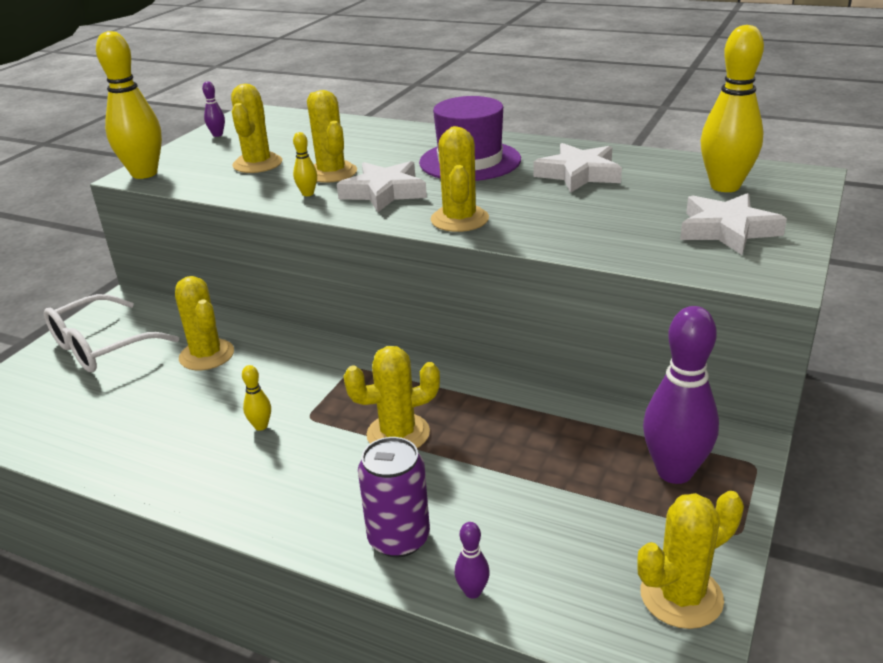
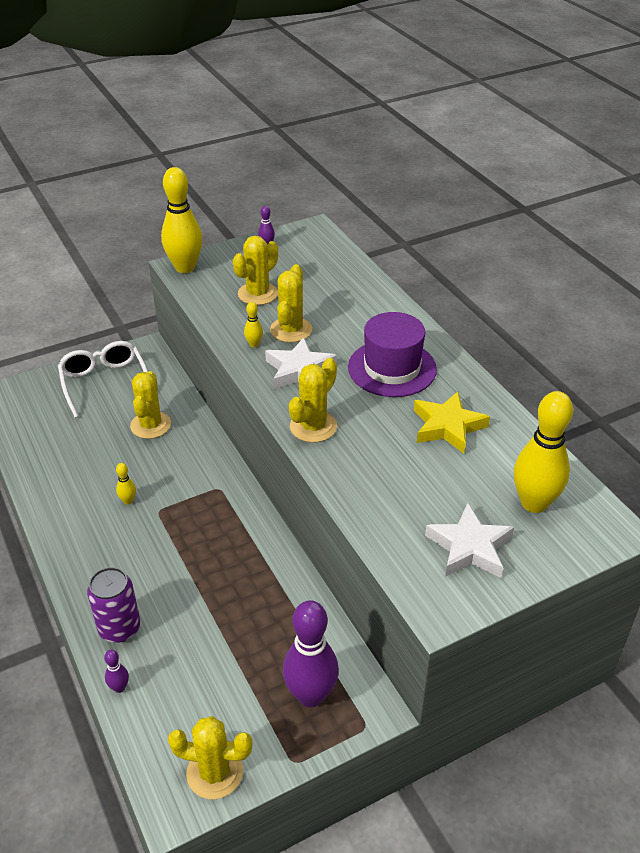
camera: 35 degrees right, 10 degrees up
white glasses [44,294,179,372] -> white glasses turned 75 degrees clockwise [58,341,148,418]
yellow cactus [344,346,440,448] -> none
white star [533,143,622,193] -> yellow star [414,392,490,454]

